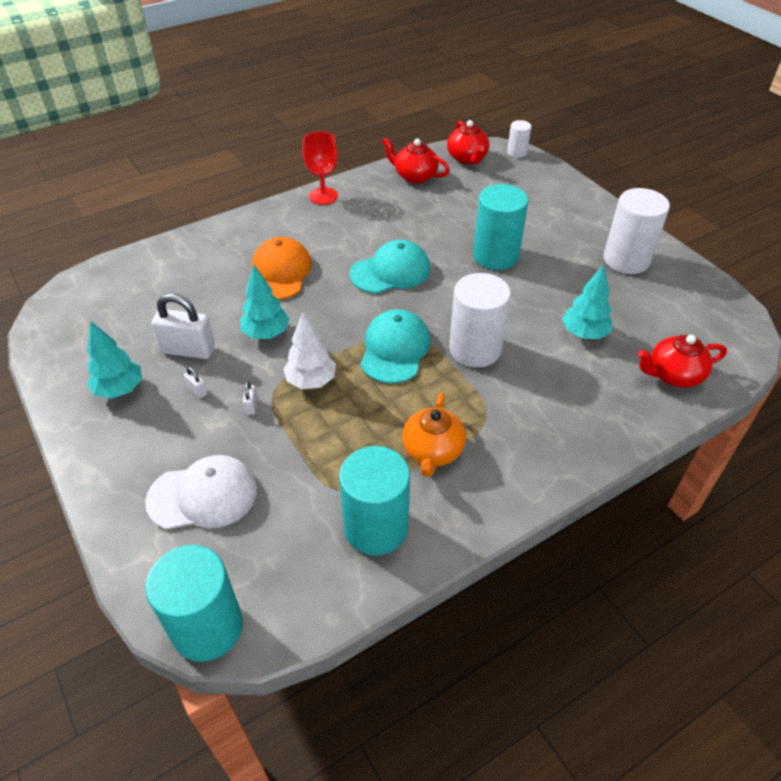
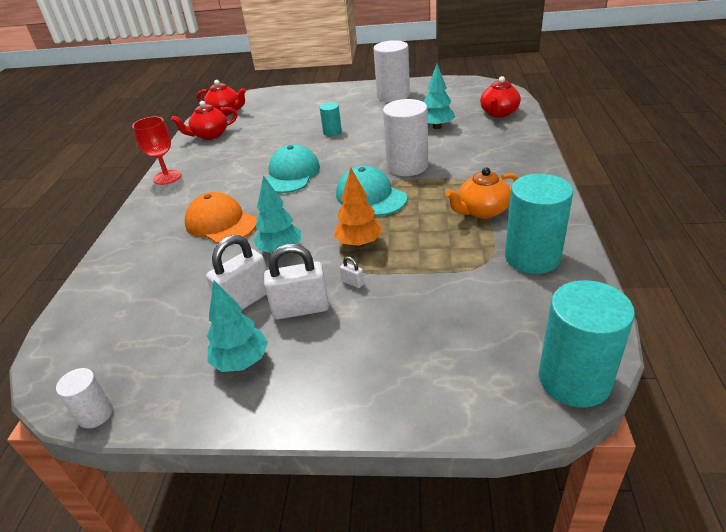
camera: 50 degrees left, 10 degrees down
white cap [145,455,257,530] -> none
white padlock [184,367,207,398] -> white padlock [264,244,329,320], size x2.36
white tree [283,313,336,389] -> orange tree [334,167,382,247]
orange teapot [402,393,466,477] -> orange teapot turned 105 degrees clockwise [446,167,518,219]
turquoise cylinder [473,184,528,270] -> turquoise cylinder [320,102,342,137], size x0.51
white cylinder [507,120,531,158] -> white cylinder moved to [56,368,113,428]

